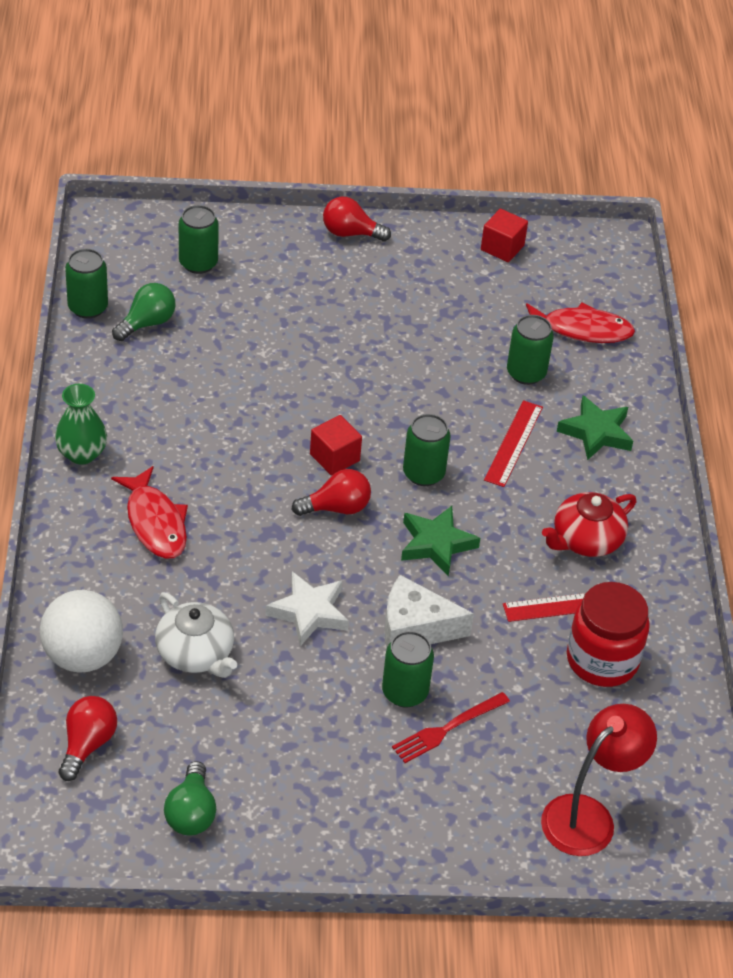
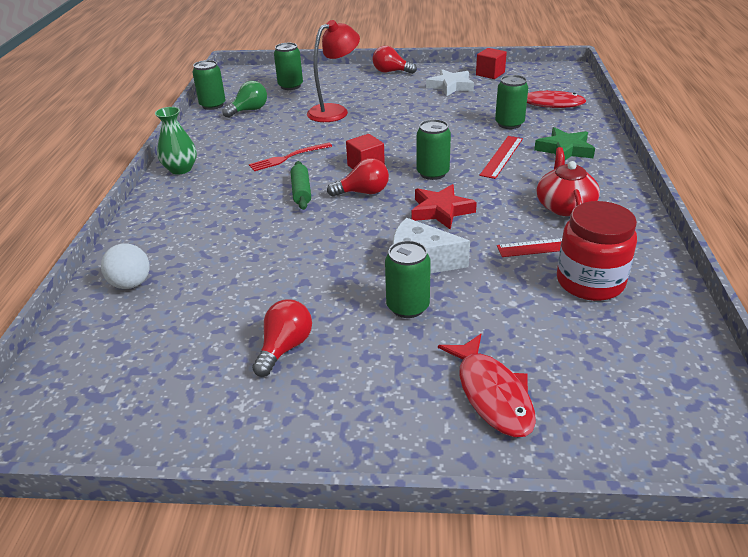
camera: 10 degrees right, 10 degrees down
white ball [40,590,123,673] -> white ball [101,243,150,289], size x0.64
red light bulb [59,696,117,781] -> red light bulb moved to [252,300,312,377]
red fish [111,466,188,559] -> red fish moved to [438,334,536,437]
white teapot [155,592,237,678] -> none
green light bulb [164,761,216,835] -> none
white star [265,572,349,646] -> white star moved to [426,69,474,96]
red fork [392,692,510,763] -> red fork moved to [249,143,332,171]
green star [401,506,480,576] -> red star [412,184,477,230]
red lamp [541,704,657,856] -> red lamp moved to [307,20,360,122]
red teapot [542,492,636,557] -> red teapot turned 120 degrees clockwise [537,147,600,216]
none -> green rolling pin [291,161,311,210]

